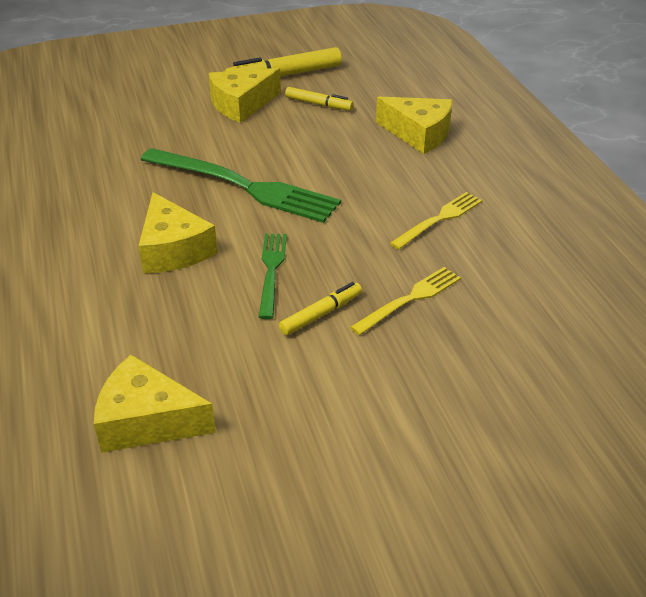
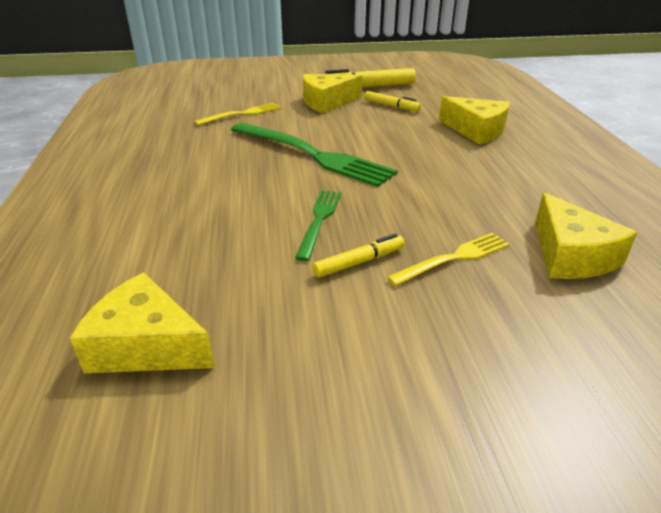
camera: 10 degrees right, 5 degrees down
yellow cheese [139,192,218,273] -> yellow cheese moved to [535,193,637,279]
yellow fork [390,192,482,250] -> yellow fork moved to [194,103,281,125]

